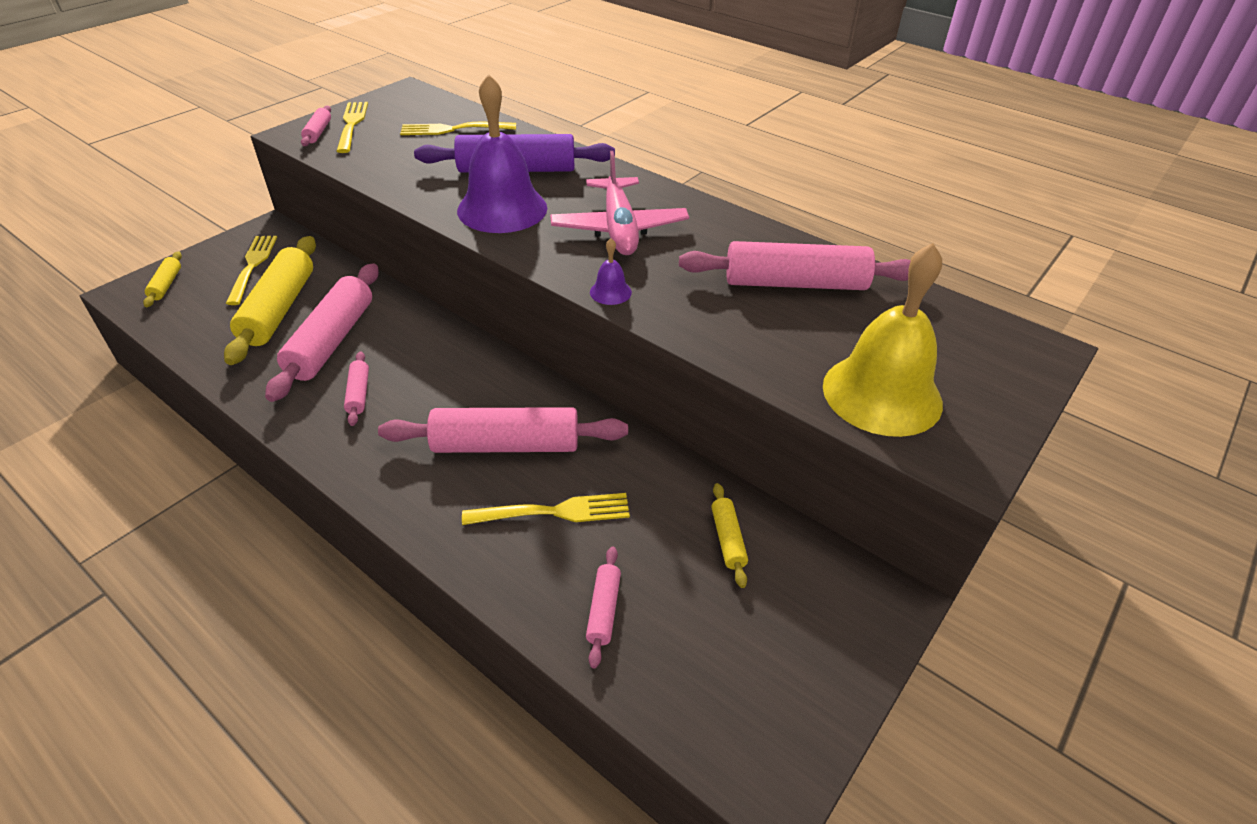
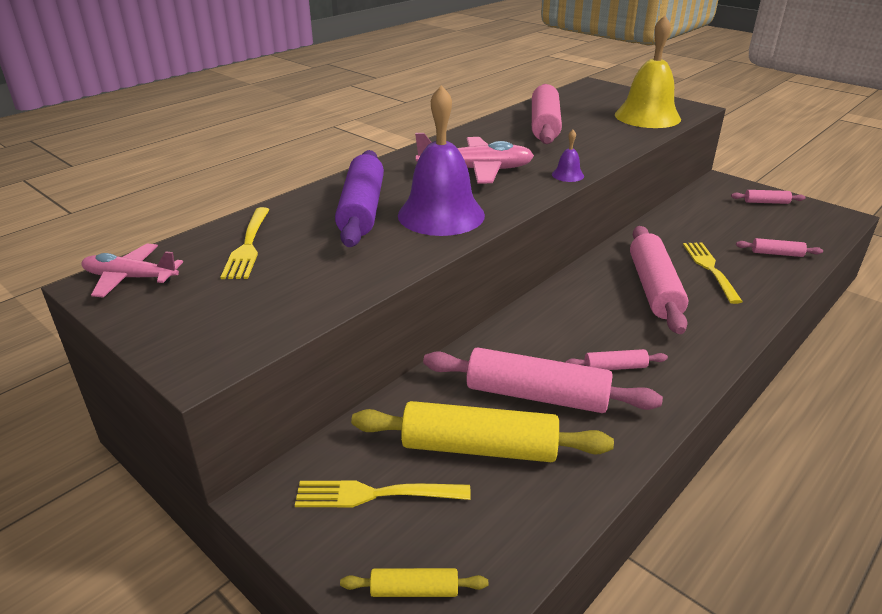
camera: 85 degrees left, 10 degrees down
pink rolling pin [301,106,331,146] -> pink rolling pin moved to [731,190,806,204]
yellow fork [337,102,368,153] -> none
yellow rolling pin [711,483,748,588] -> none
none -> pink plane [81,244,183,298]

